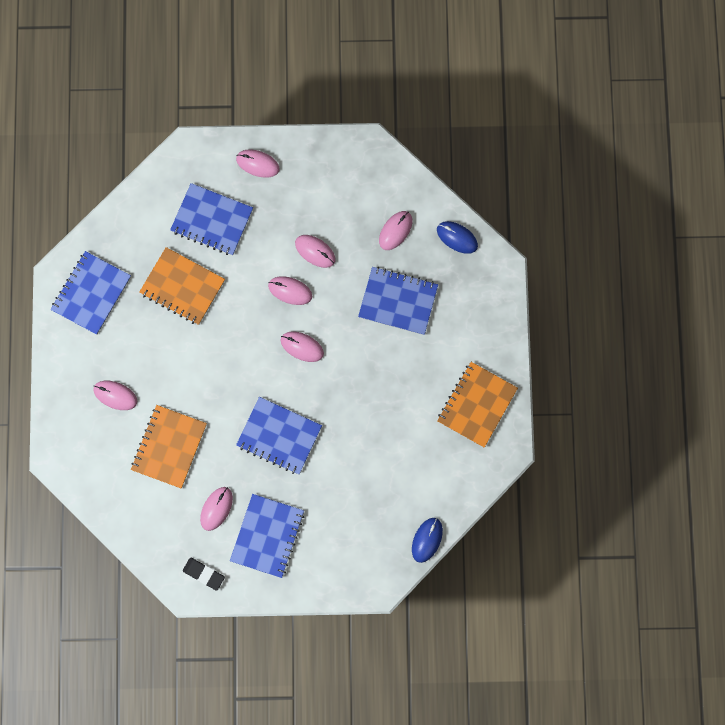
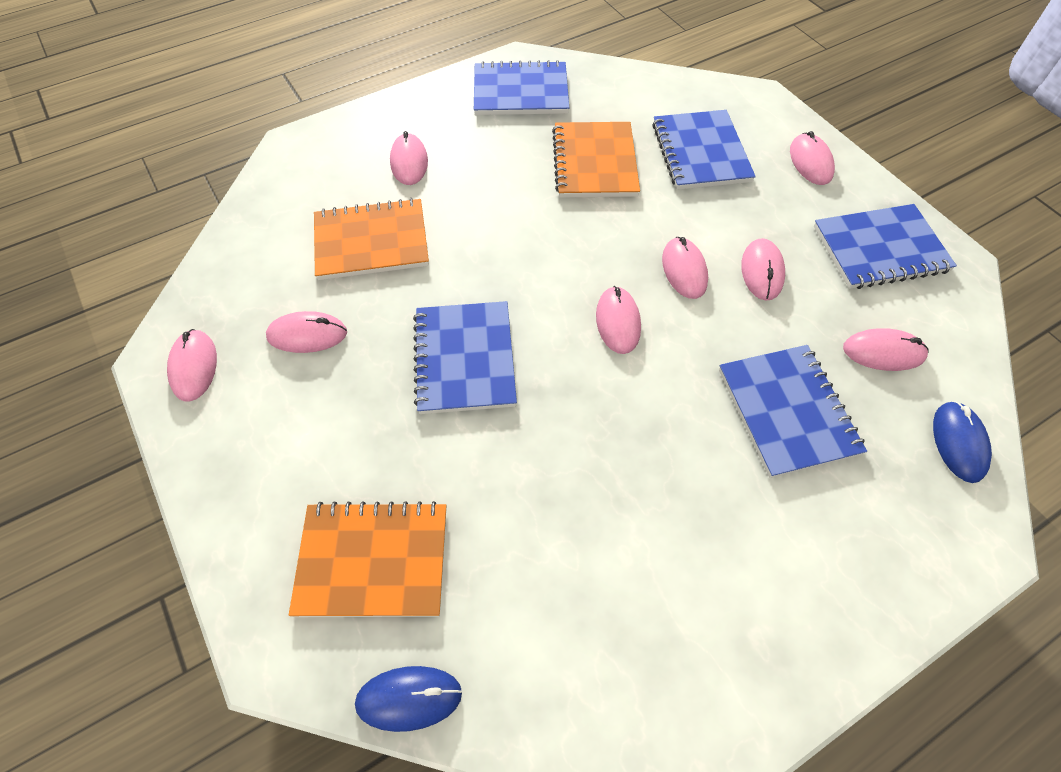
camera: 60 degrees right, 20 degrees down
black eraser [183,558,225,591] -> pink mouse [167,329,217,402]
blue notebook [230,494,304,578] -> blue notebook moved to [814,204,957,289]
orange notebook [437,362,518,448] -> orange notebook moved to [289,501,446,617]

